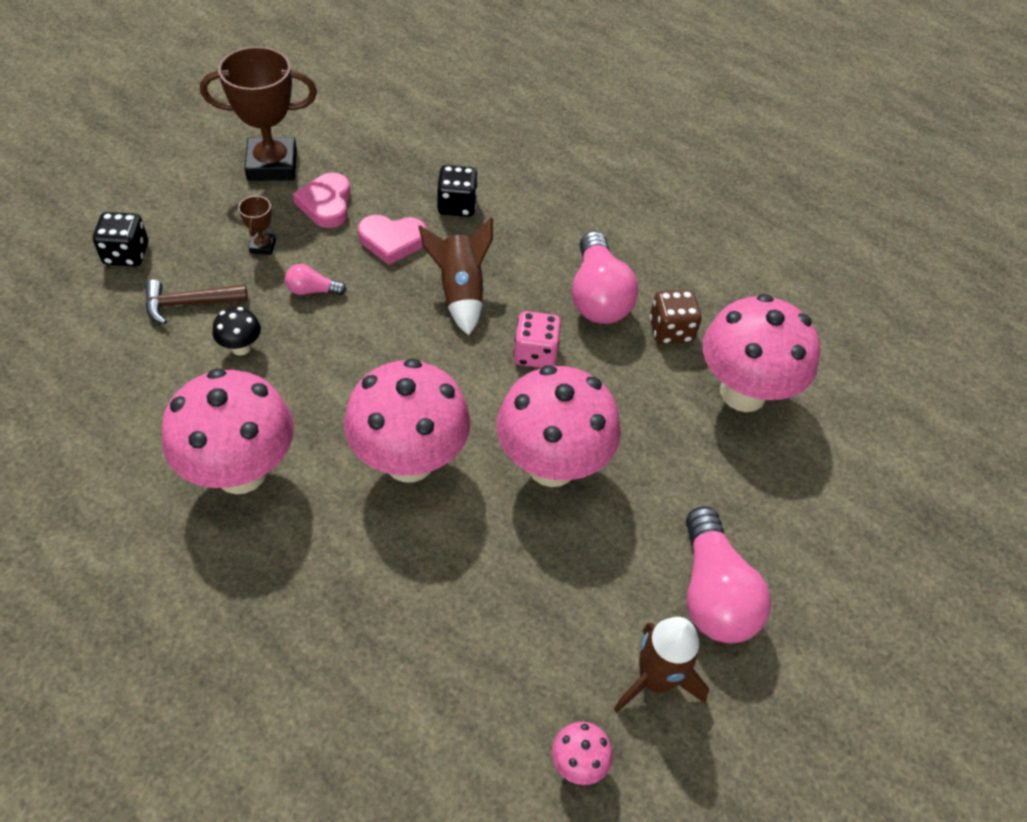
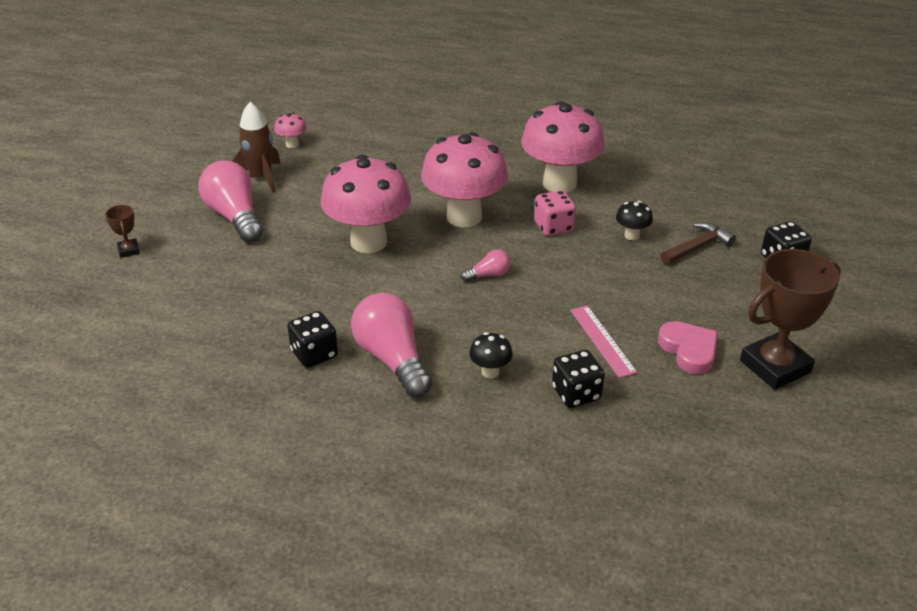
camera: 160 degrees right, 15 degrees down
brown trophy [238,195,276,255] -> brown trophy moved to [105,205,140,258]
pink light bulb [285,264,346,296] -> pink light bulb moved to [461,250,511,282]
pink heart [358,215,426,265] -> pink ruler [570,306,638,378]
brown rocket [419,218,493,336] -> none
pink dice [513,311,561,368] -> pink dice moved to [534,190,576,236]
brown dice [650,290,701,344] -> black dice [287,311,338,368]
pink mushroom [703,294,820,412] -> none
none -> black mushroom [469,332,513,378]

